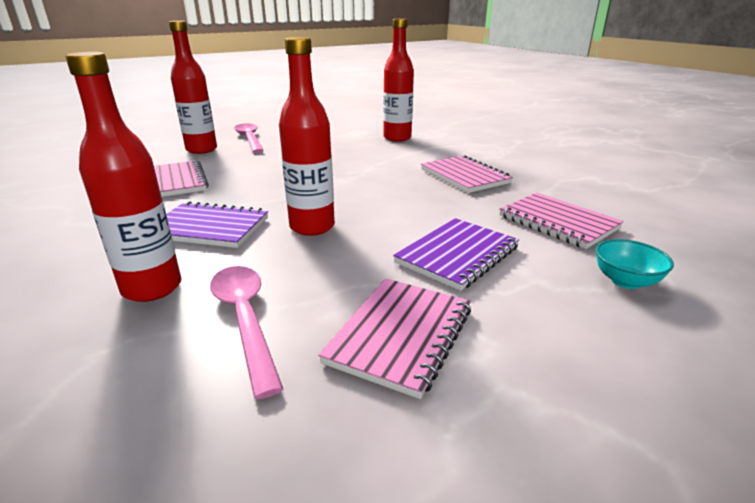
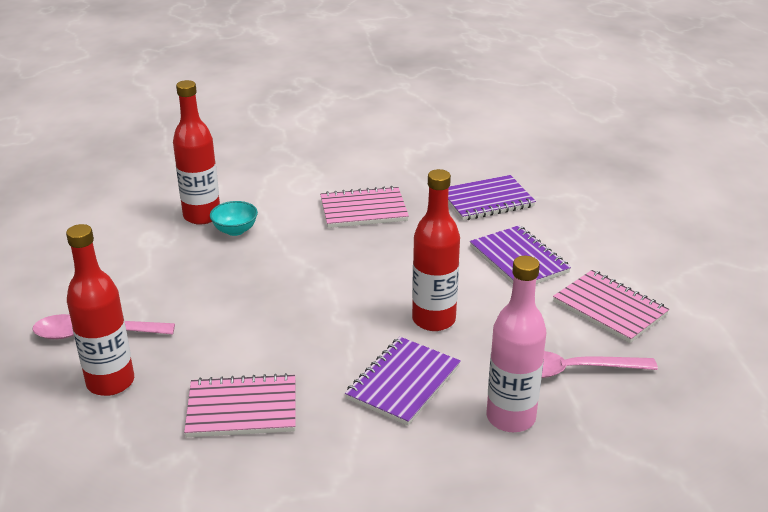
camera: 70 degrees left, 5 degrees up
red bottle [65,52,182,302] -> pink bottle [487,256,546,432]
pink notebook [499,193,624,249] -> purple notebook [448,175,536,221]
turquoise bowl [596,239,674,289] -> turquoise bowl moved to [210,201,258,236]

